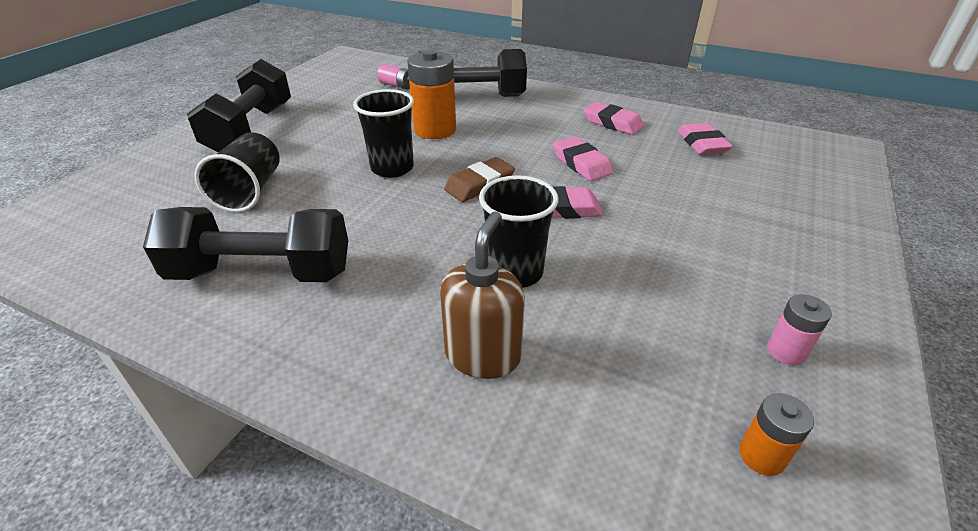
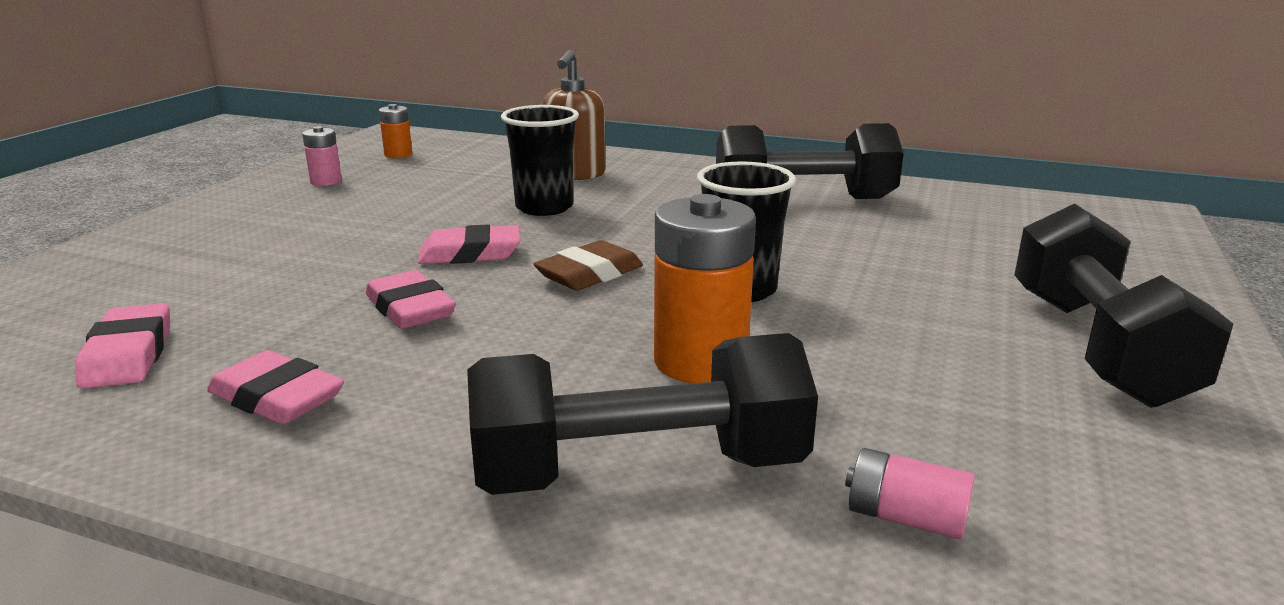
camera: 175 degrees right, 15 degrees down
black cup [194,132,280,212] -> none

